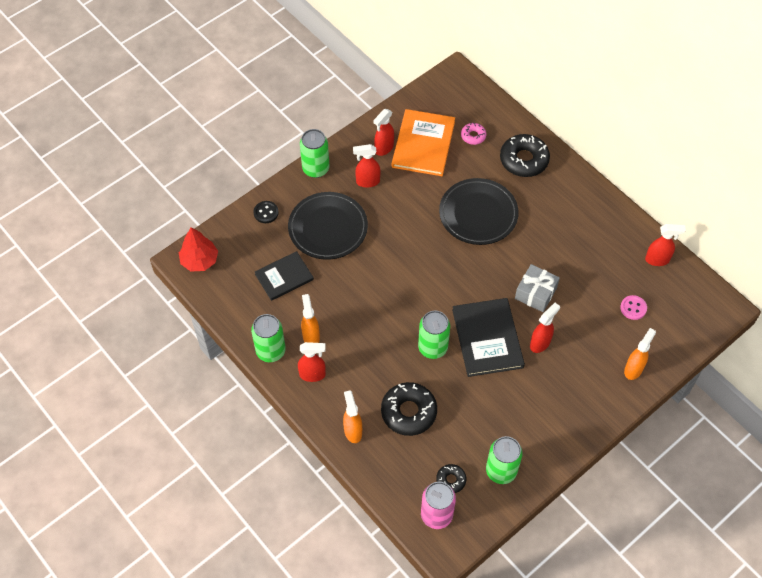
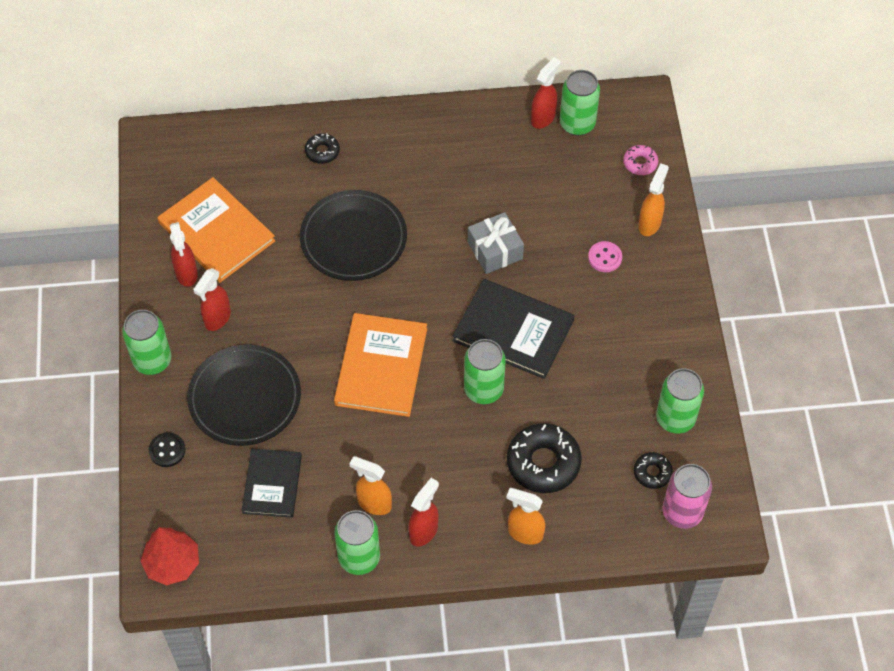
camera: 55 degrees left, 0 degrees up
pink donut [461,122,486,145] -> pink donut moved to [623,145,658,175]
black donut [500,134,550,177] -> black donut [305,133,340,164], size x0.52
red spray bottle [530,303,560,353] -> none
pink button [620,295,647,320] -> pink button moved to [588,241,622,272]
orange spray bottle [624,328,656,380] -> orange spray bottle turned 45 degrees clockwise [638,163,669,236]
none -> orange book [334,313,427,417]
none -> green can [560,70,600,136]

